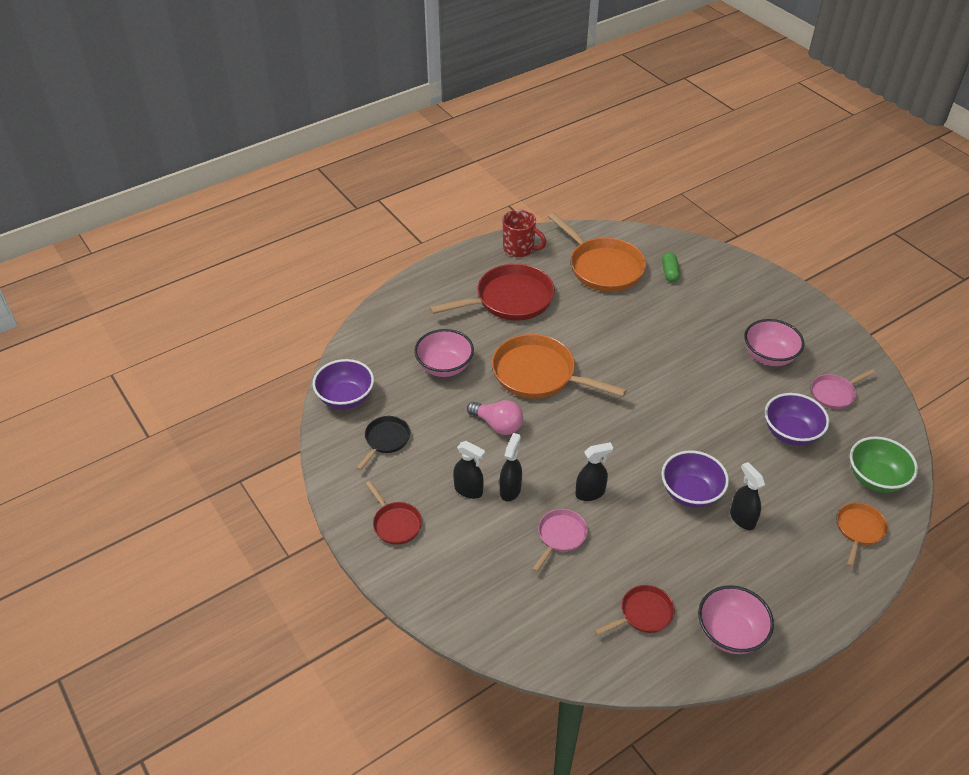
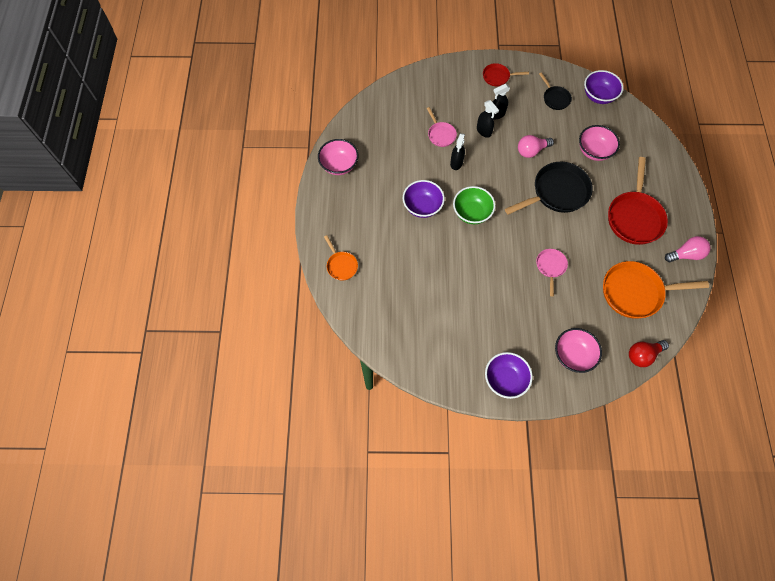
camera: 125 degrees right, 20 degrees up
orange pan [492,334,627,399] -> black pan [505,162,593,215]
red mug [503,210,547,257] -> pink light bulb [665,236,711,262]
red pan [594,585,675,636] -> none
green capsule [662,252,680,282] -> none
black spray bottle [730,462,765,530] -> none
pink bowl [744,319,805,366] -> pink bowl moved to [555,328,602,373]
purple bowl [765,393,829,446] -> purple bowl moved to [485,352,533,399]
pink pan [811,369,875,409] -> pink pan moved to [536,249,568,296]
green bowl [850,436,918,493] -> green bowl moved to [453,186,495,224]
none -> red light bulb [629,340,669,367]

